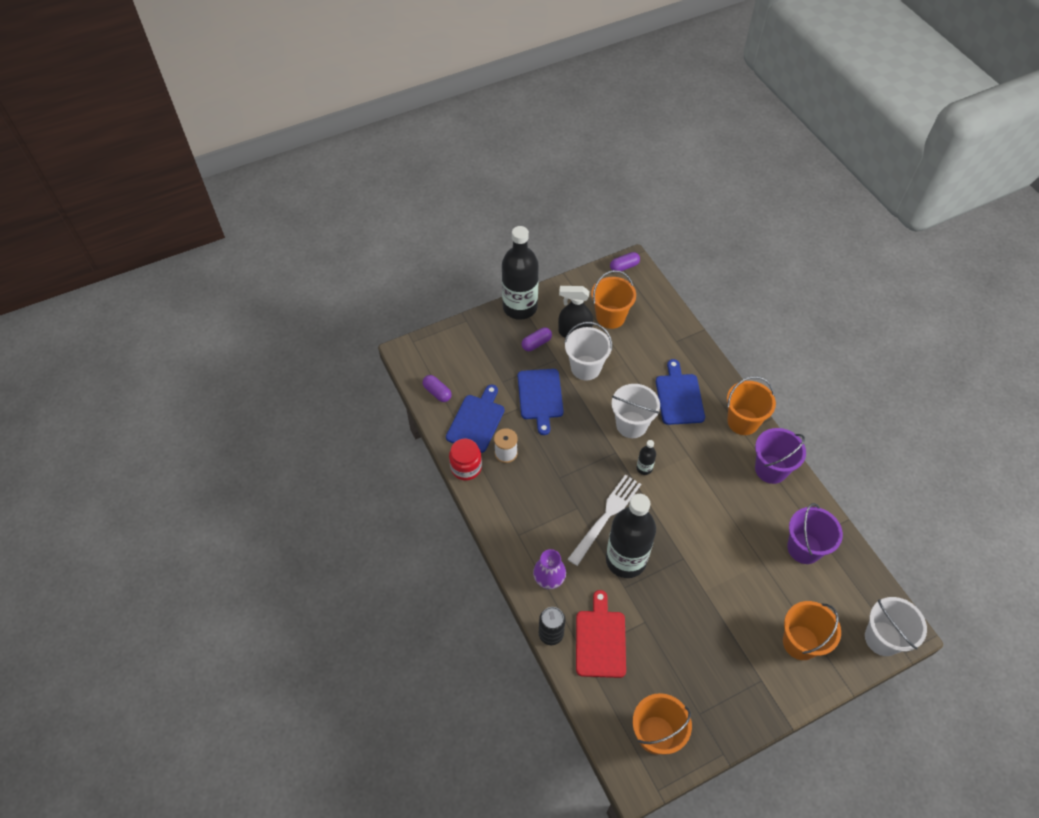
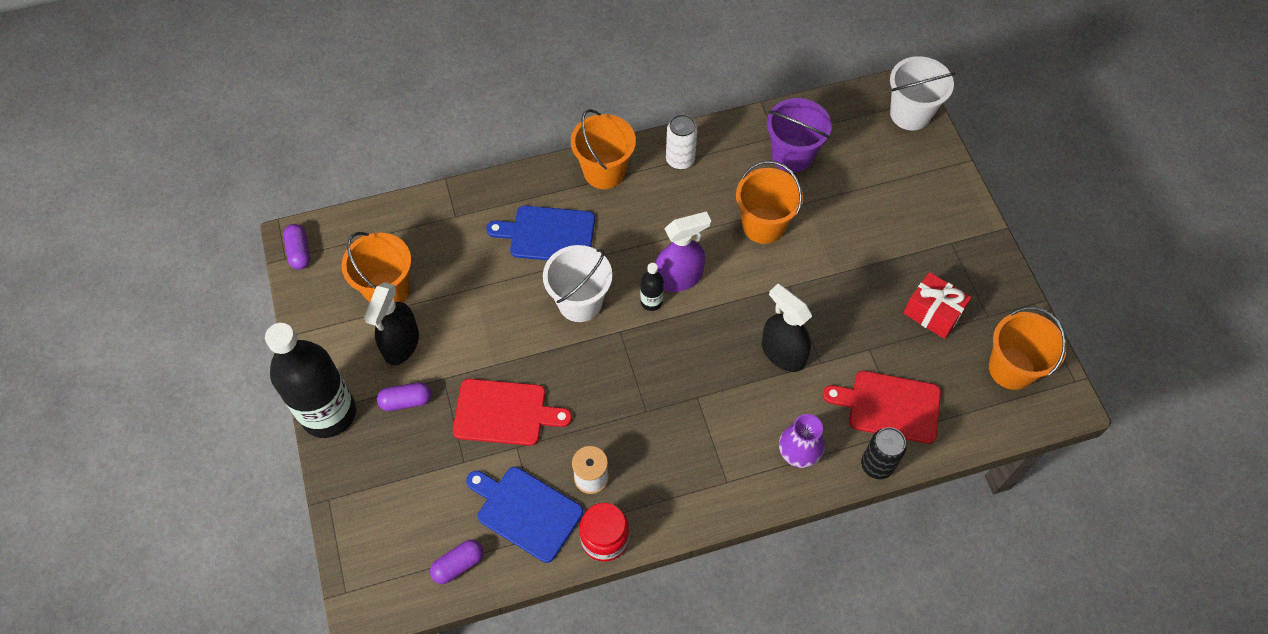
camera: 80 degrees left, 5 degrees up
blue cutting board [518,369,563,435] -> red cutting board [453,379,572,446]
purple capsule [522,327,552,351] -> purple capsule turned 75 degrees counterclockwise [377,382,431,411]
white bucket [564,322,612,380] -> none
white fork [568,475,641,566] -> none
black bottle [606,494,656,578] -> black spray bottle [762,284,812,372]
purple bucket [755,428,806,484] -> white can [666,114,697,170]
orange bucket [783,601,841,660] -> orange bucket moved to [736,160,803,244]
none -> purple spray bottle [655,211,711,292]
none -> red gift [903,272,972,339]

